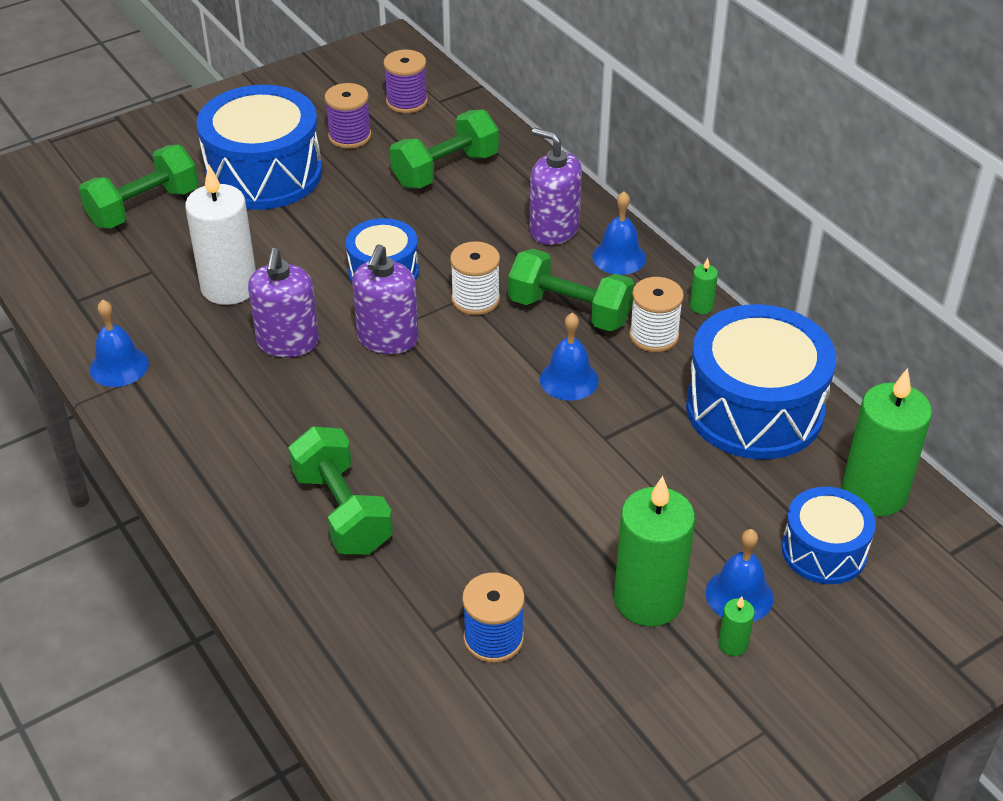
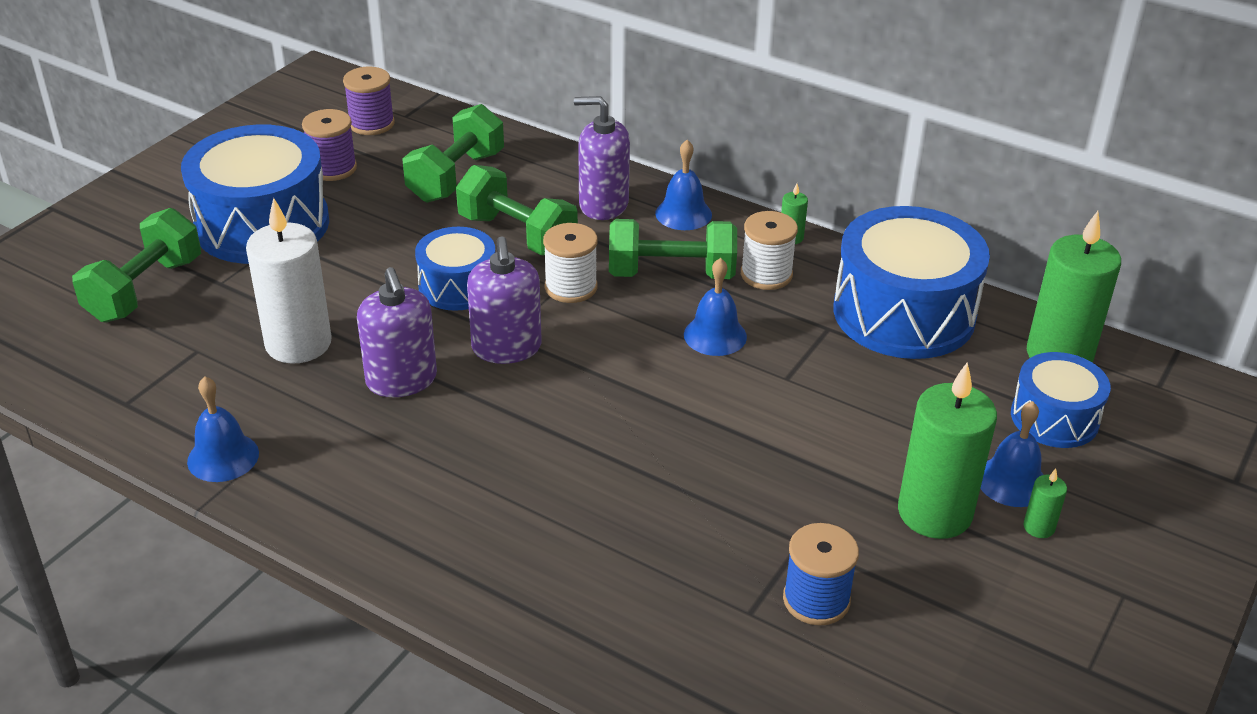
camera: 25 degrees left, 5 degrees down
green dumbbell [289,426,393,555] -> green dumbbell moved to [456,165,578,255]

